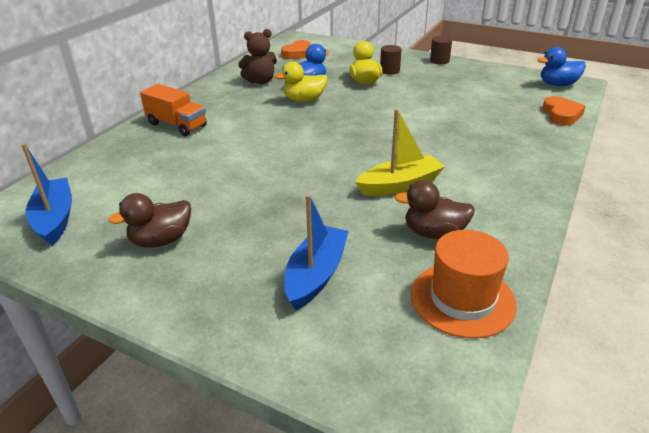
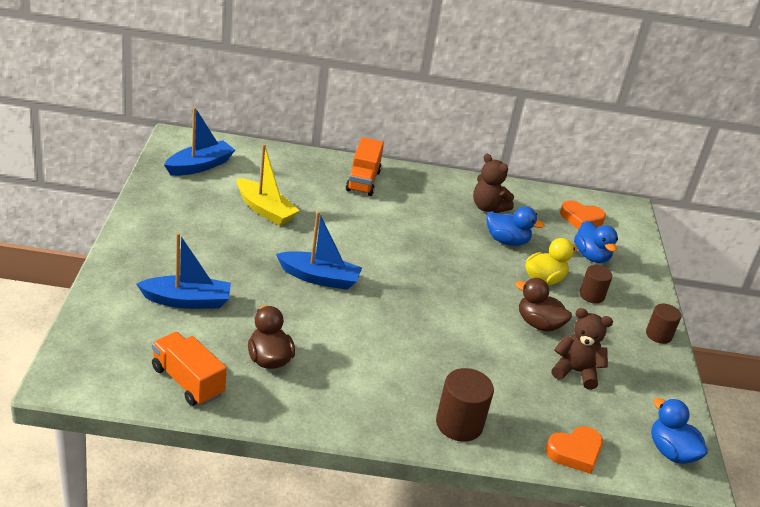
camera: 60 degrees right, 0 degrees up
brown duck [108,193,191,248] -> brown duck moved to [515,278,572,332]
yellow duck [274,62,327,102] -> none
yellow boat [355,109,445,196] -> yellow boat moved to [237,144,300,226]
orange hat [411,230,517,339] -> orange truck [152,332,227,406]
none -> blue boat [276,211,362,290]
none -> brown cylinder [436,368,494,442]
none -> brown teddy bear [551,308,613,390]
none -> blue duck [574,221,618,263]

